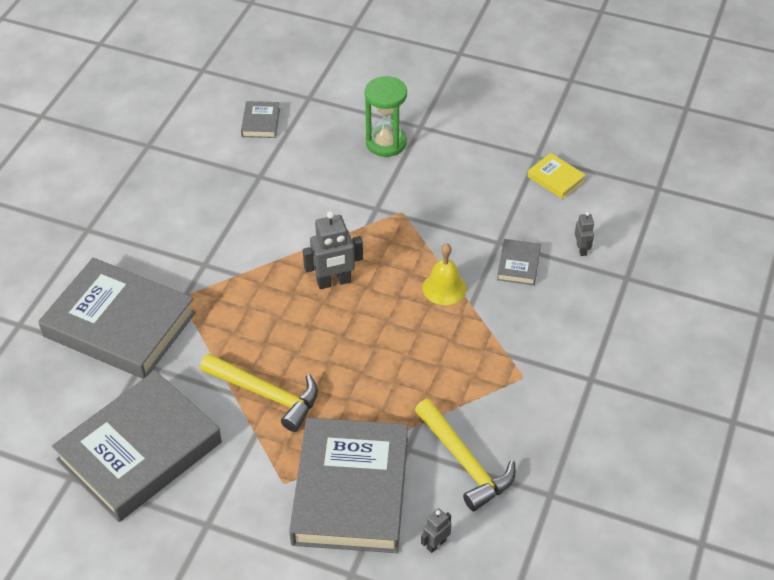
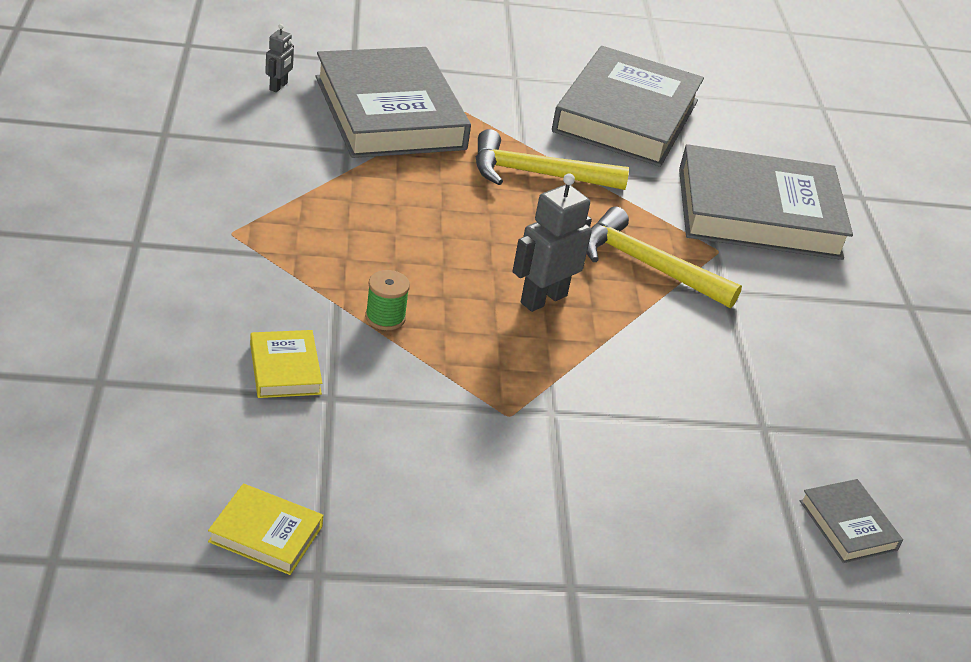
camera: 150 degrees right, 10 degrees down
green hourglass [365,76,407,157] -> none
yellow hammer [415,399,515,511] -> yellow hammer moved to [587,207,742,308]
yellow bell [423,243,466,305] -> green spool [365,270,410,330]
grey book [497,239,541,285] -> yellow book [250,330,322,398]
grey robot [575,212,594,256] -> none

